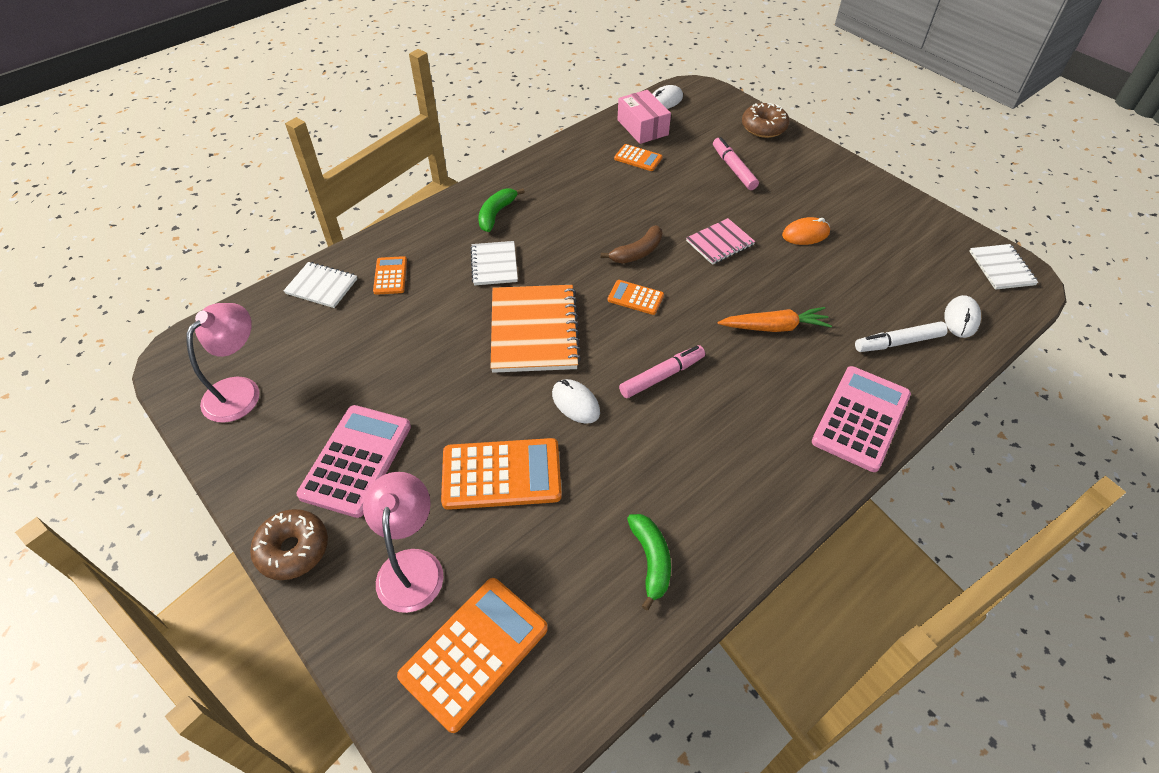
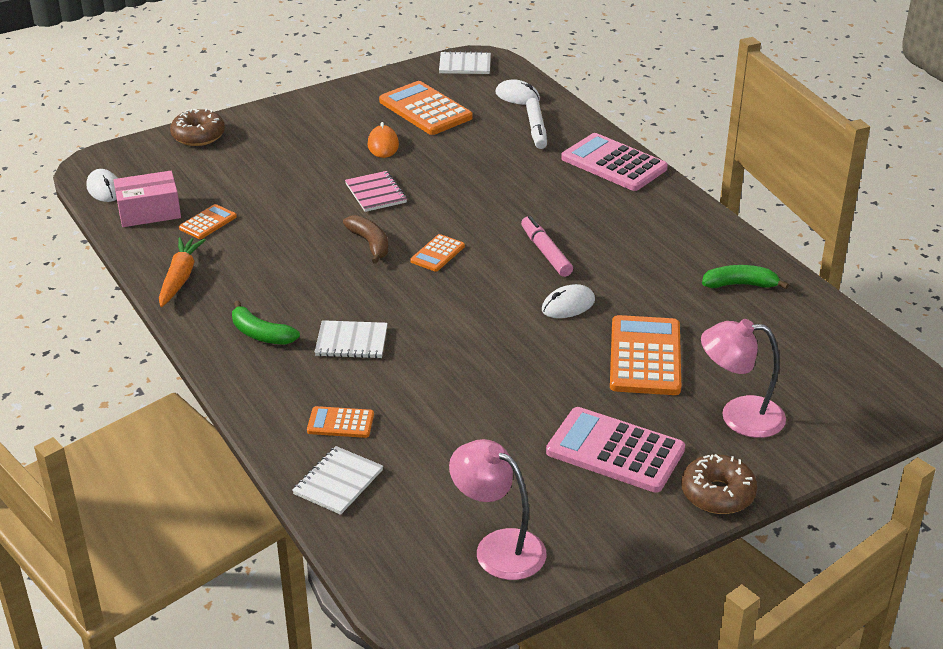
camera: 80 degrees left, 15 degrees down
orange calculator [397,578,548,733] -> orange calculator moved to [379,81,472,135]
orange notebook [491,285,581,373] -> none
pink marker [713,137,759,190] -> none
orange carrot [718,307,832,332] -> orange carrot moved to [159,237,206,307]

